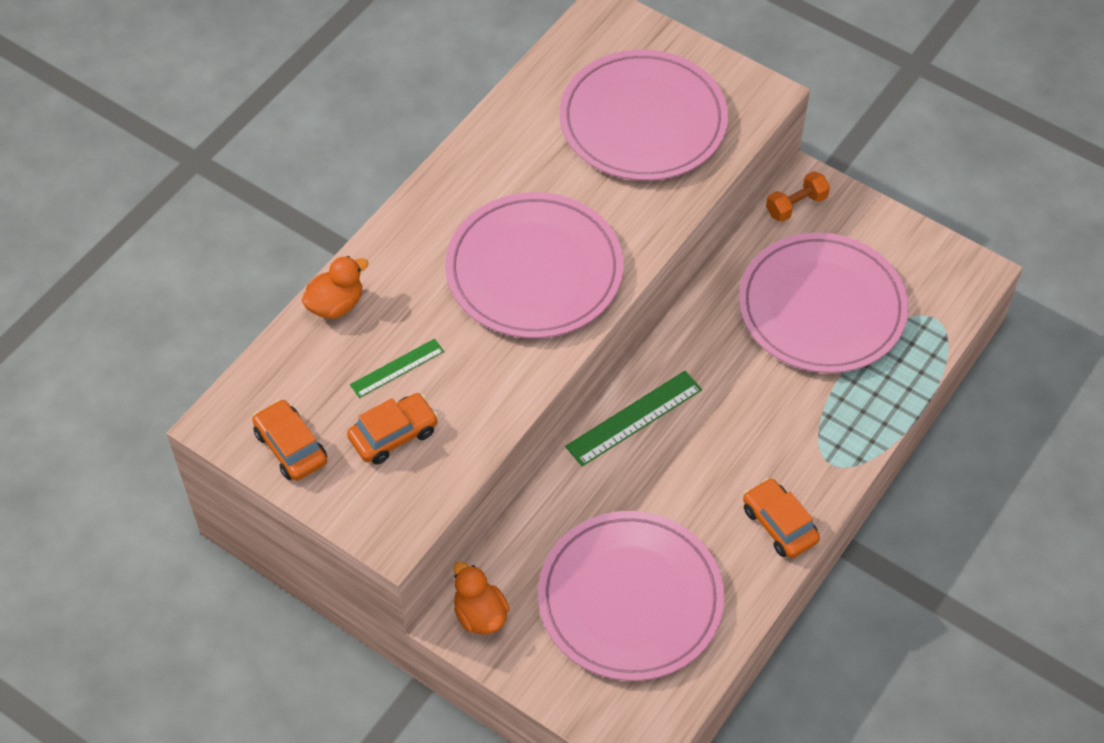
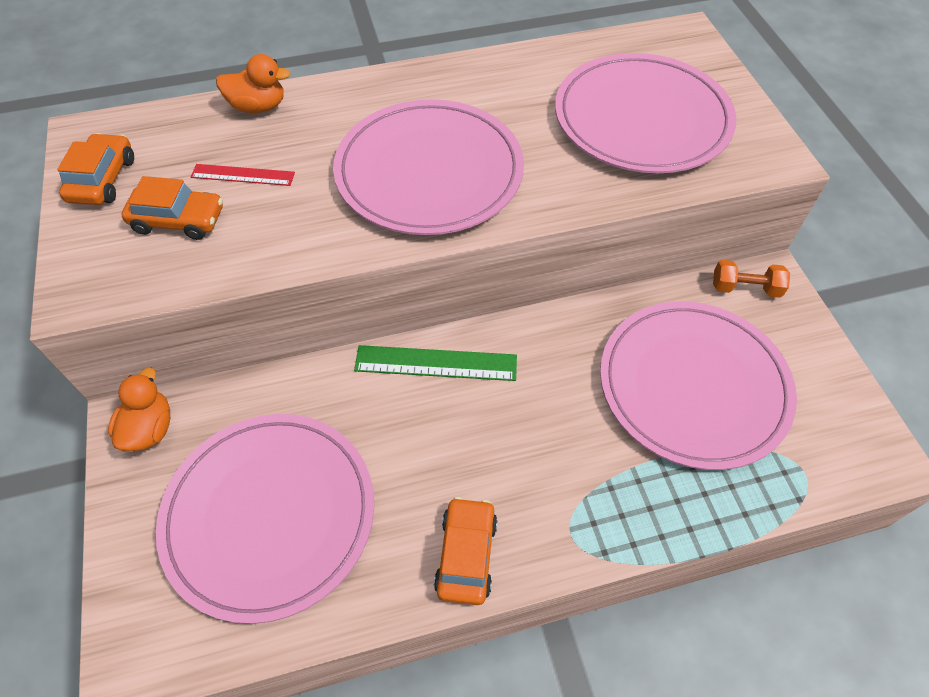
camera: 40 degrees right, 0 degrees up
green ruler [350,339,444,398] -> red ruler [191,164,295,186]

